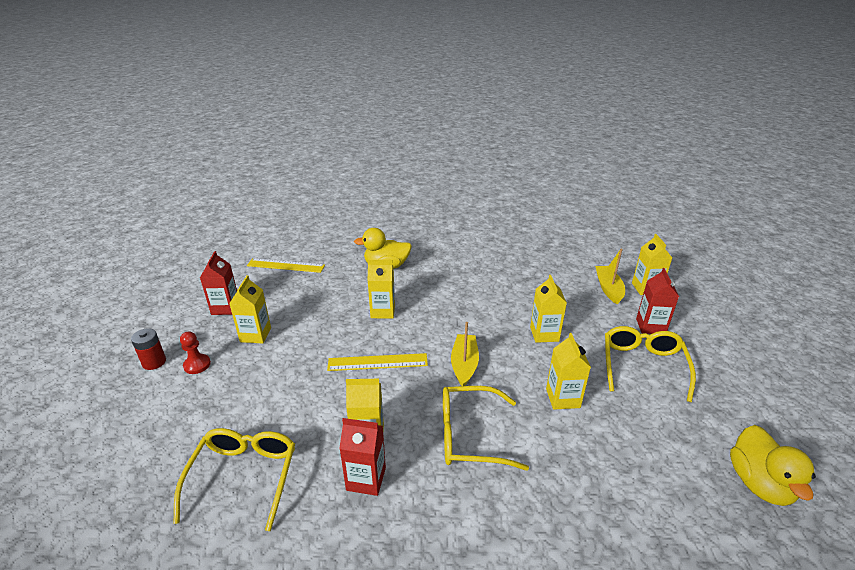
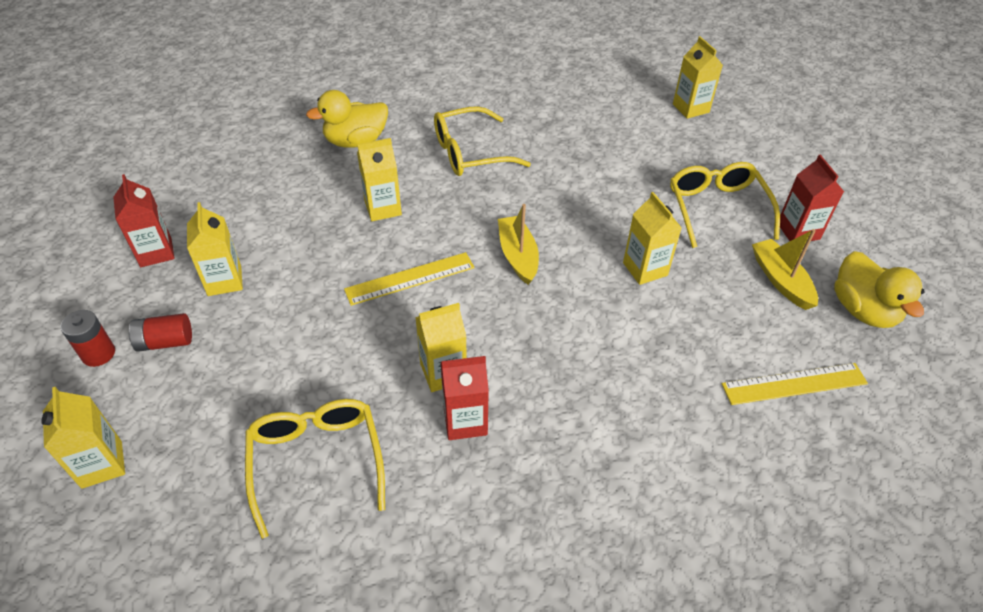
camera: 20 degrees left, 15 degrees up
red pawn [180,331,211,374] -> red battery [128,313,192,352]
yellow ruler [247,258,325,273] -> yellow ruler moved to [722,363,868,405]
yellow glasses [443,386,529,471] -> yellow glasses moved to [434,106,531,176]
yellow carton [530,275,567,343] -> yellow carton moved to [41,387,125,489]
yellow boat [595,249,625,304] -> yellow boat moved to [752,229,818,310]
red carton [636,268,679,334] -> red carton moved to [780,155,844,241]

